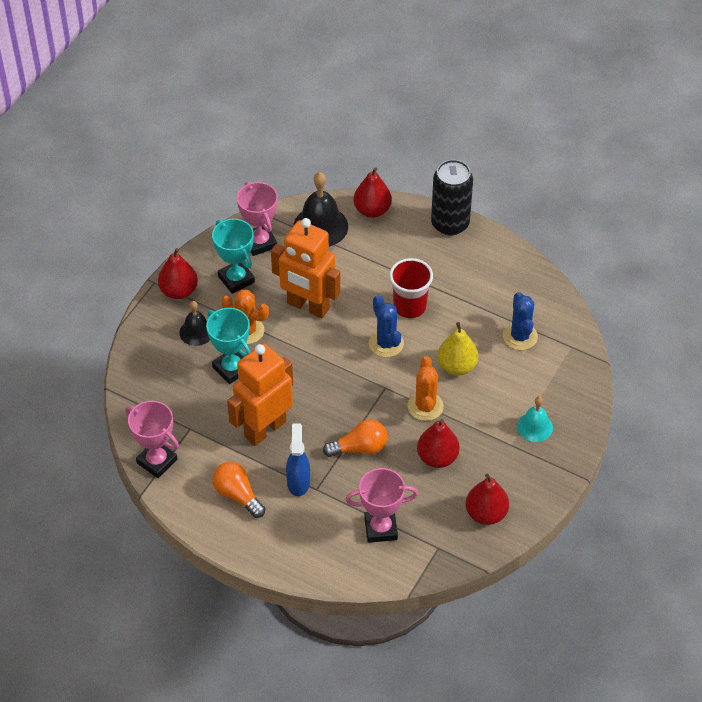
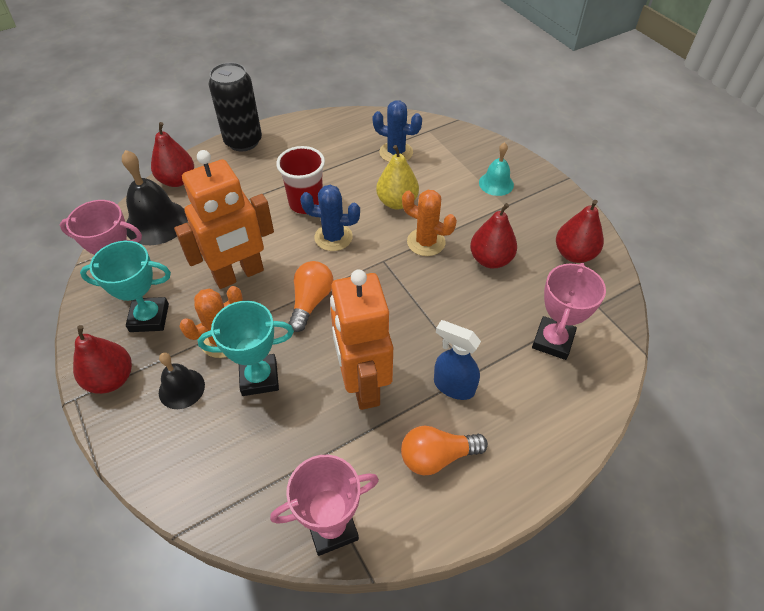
camera: 60 degrees left, 0 degrees up
orange light bulb [323,420,387,457] -> orange light bulb moved to [289,261,333,332]

